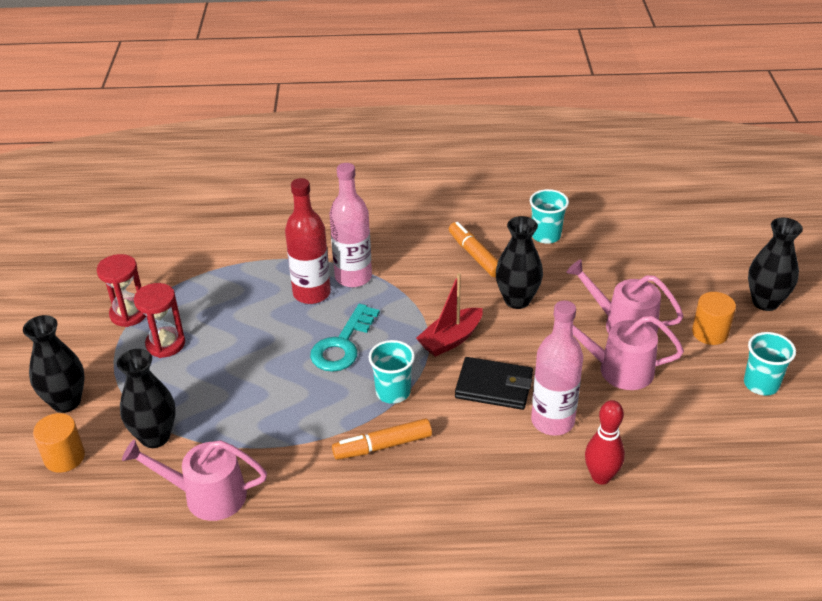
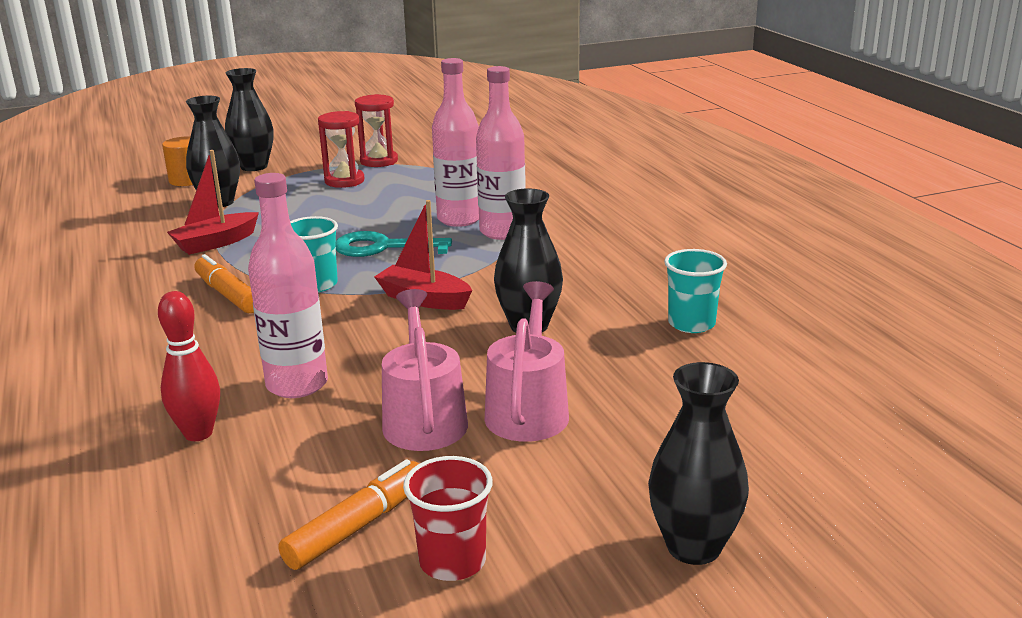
camera: 70 degrees right, 15 degrees down
pink watering can [122,440,267,521] -> none
red bottle [285,178,331,304] -> pink bottle [432,58,479,227]
orange marker [449,222,498,277] -> orange marker moved to [278,459,419,570]
black wallet [455,357,533,410] -> none
orange cylinder [692,292,736,345] -> none
turquoise cup [744,332,796,396] -> red cup [403,456,493,581]
none -> red boat [167,150,259,255]

